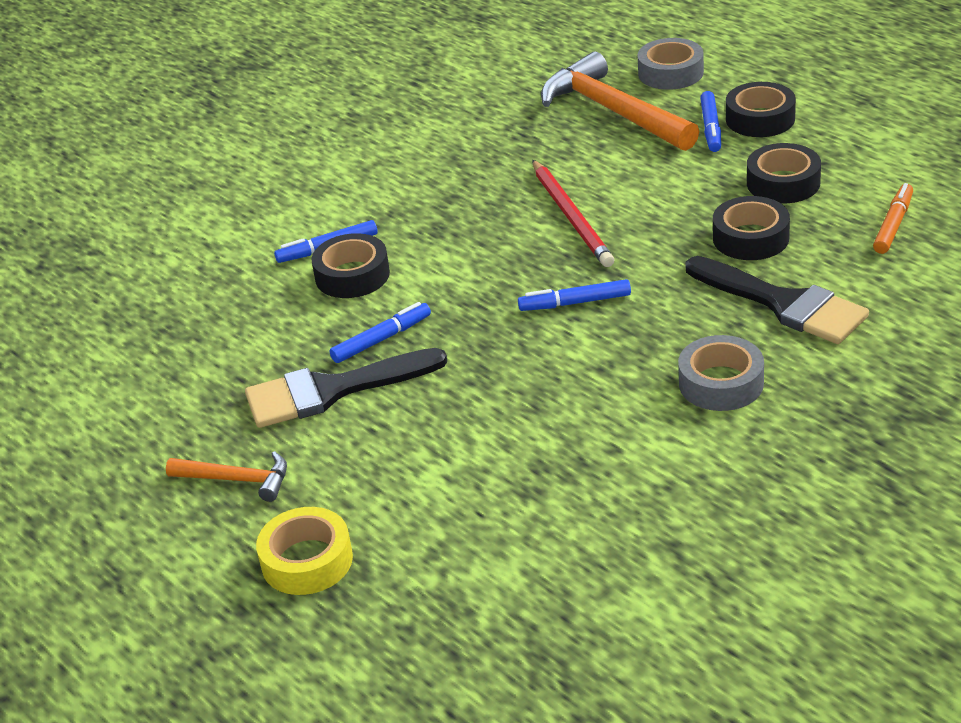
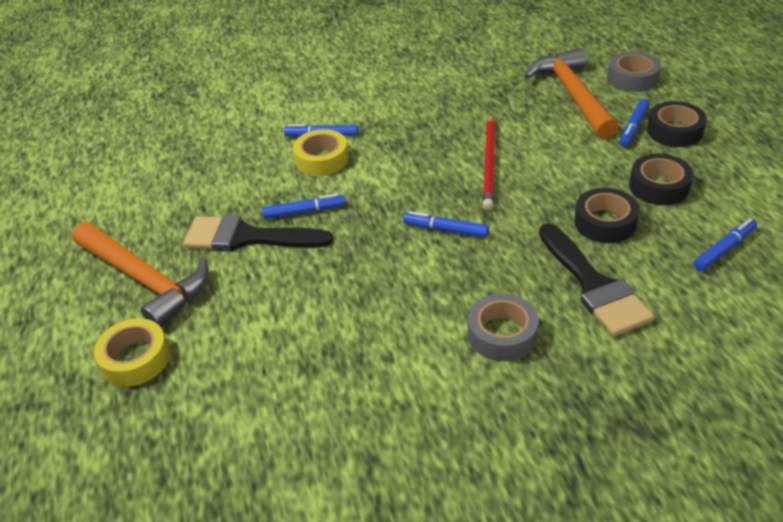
camera: 25 degrees right, 5 degrees up
orange hammer [166,451,287,502] -> orange hammer [72,222,209,327], size x1.93
black tape [312,233,390,298] -> yellow tape [293,129,349,176]
orange marker [873,183,913,254] -> blue marker [693,218,757,271]

